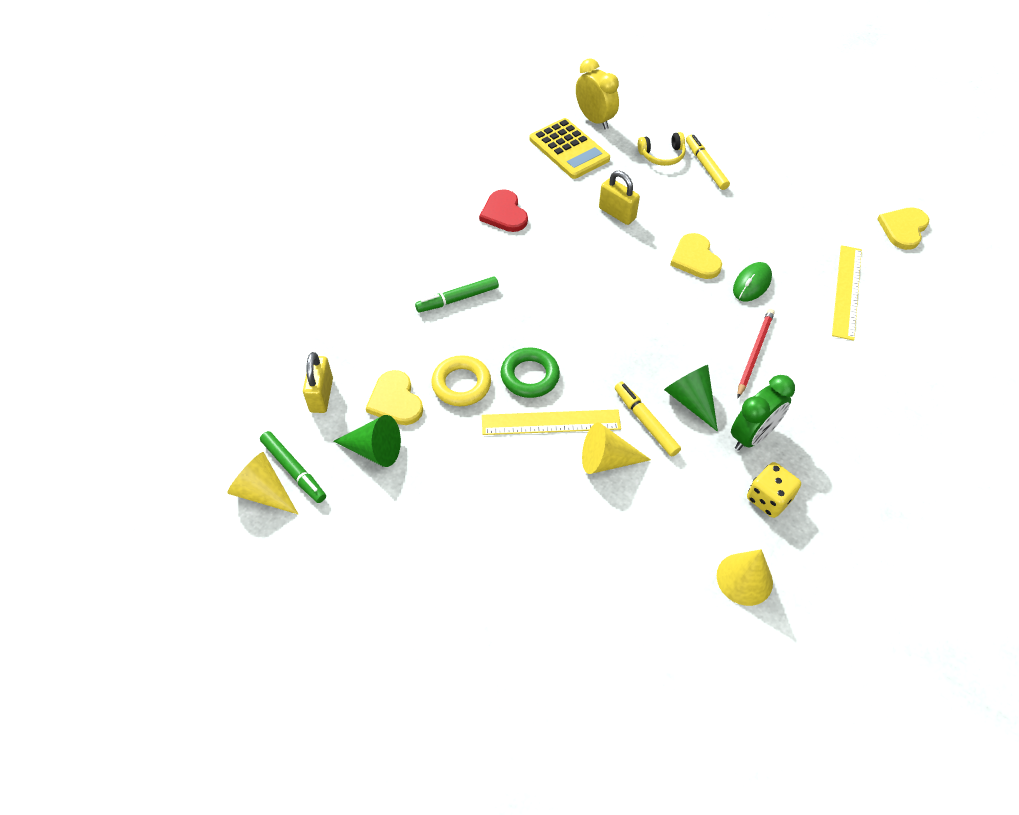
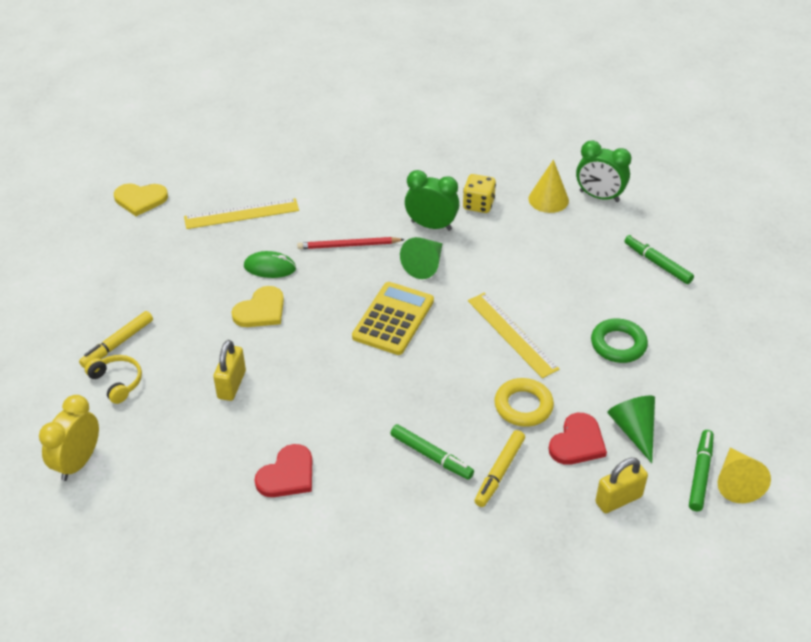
camera: 120 degrees left, 10 degrees down
yellow heart [366,370,423,425] -> red heart [549,413,607,465]
green ring [501,347,560,398] -> green ring moved to [591,318,648,363]
yellow calculator [529,118,610,179] -> yellow calculator moved to [352,282,434,355]
yellow cone [582,422,651,474] -> none
yellow marker [615,382,681,457] -> yellow marker moved to [475,430,525,507]
none -> green clock [576,141,632,202]
none -> green marker [624,235,694,284]

